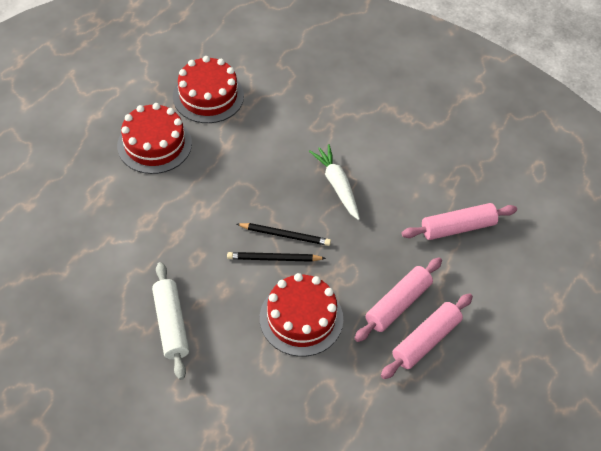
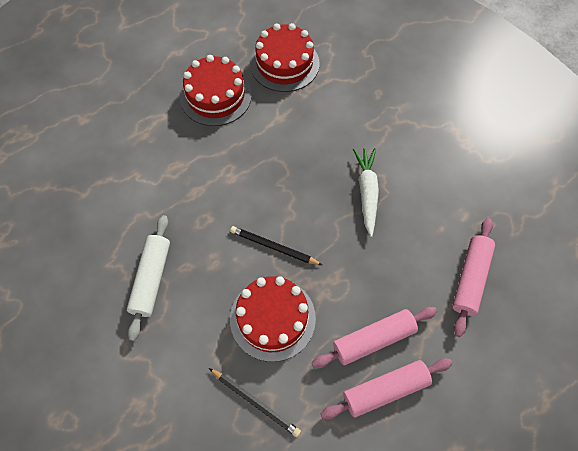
camera: 25 degrees right, 10 degrees up
black pencil [237,223,331,246] -> black pencil moved to [209,368,301,437]
pink rolling pin [402,203,517,240] -> pink rolling pin turned 75 degrees counterclockwise [452,218,495,337]

